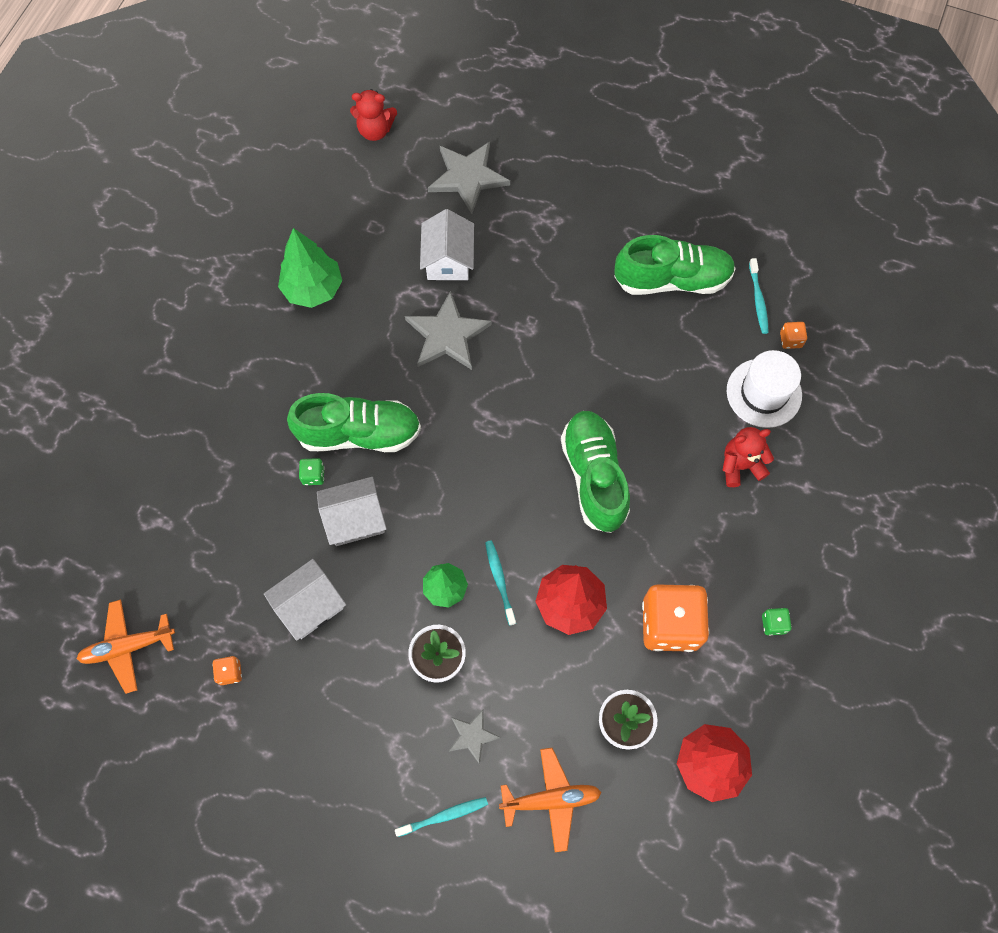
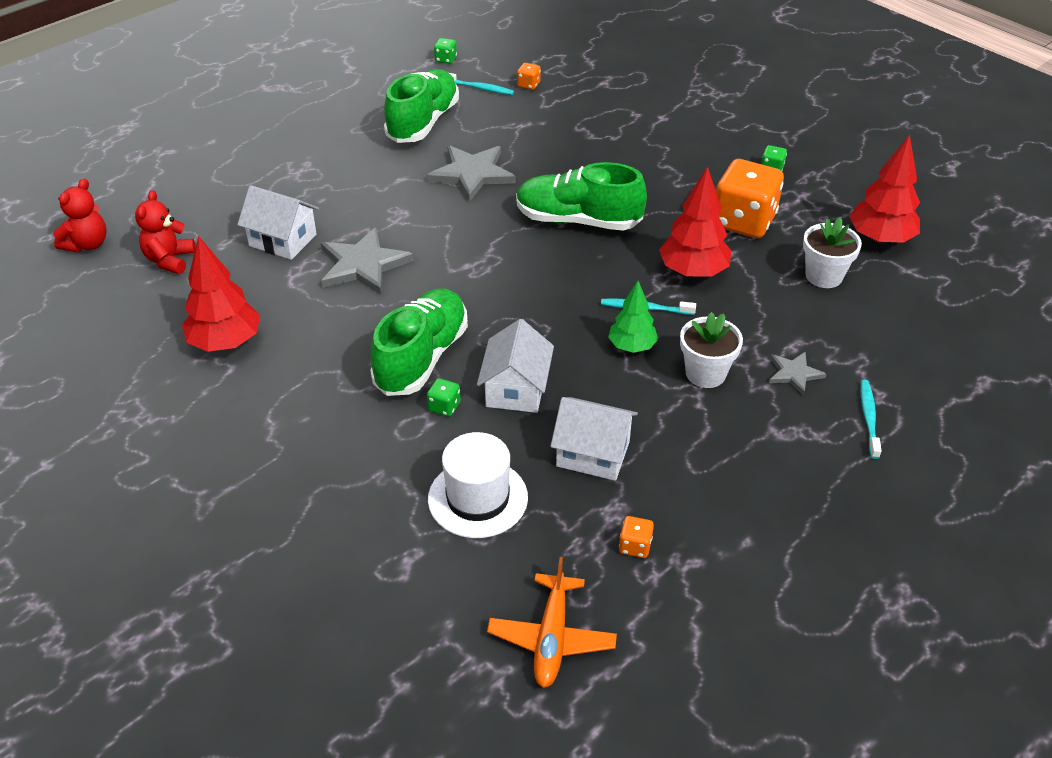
camera: 65 degrees left, 25 degrees down
white house [264,559,346,641] -> white house turned 60 degrees counterclockwise [551,397,638,481]
green tree [278,228,342,308] -> red tree [182,236,260,352]
grey star [428,142,510,214] -> grey star moved to [427,145,516,202]
orange plane [499,748,602,852] -> none
red teddy bear [723,427,774,487] -> red teddy bear moved to [135,190,196,274]
white hat [727,350,802,428] -> white hat moved to [428,432,528,538]
none -> green dice [434,38,457,64]

